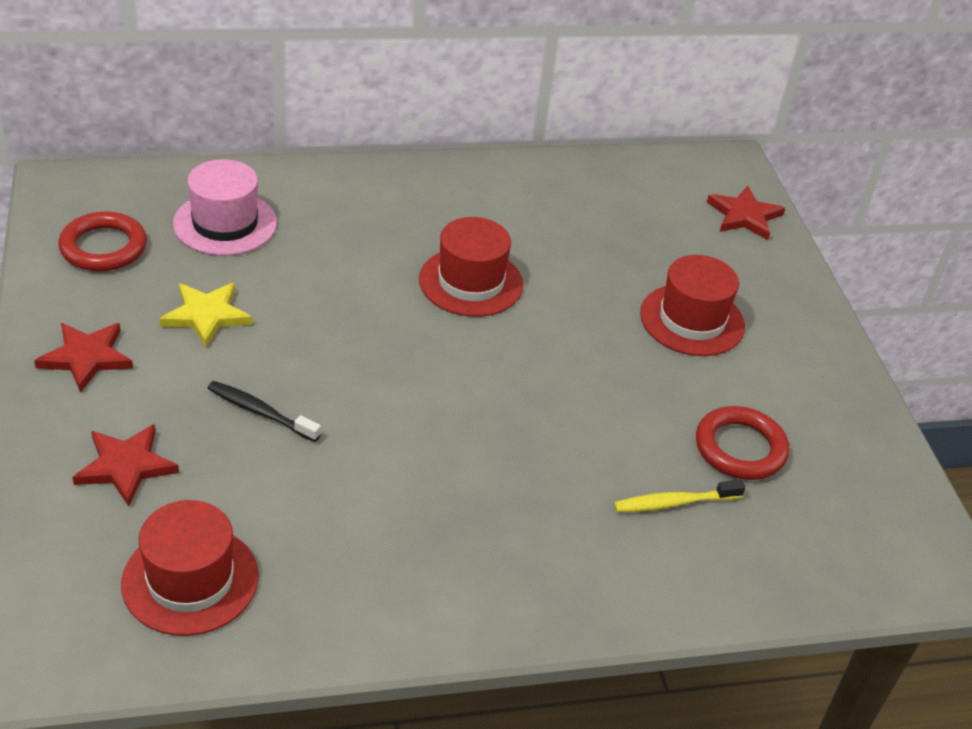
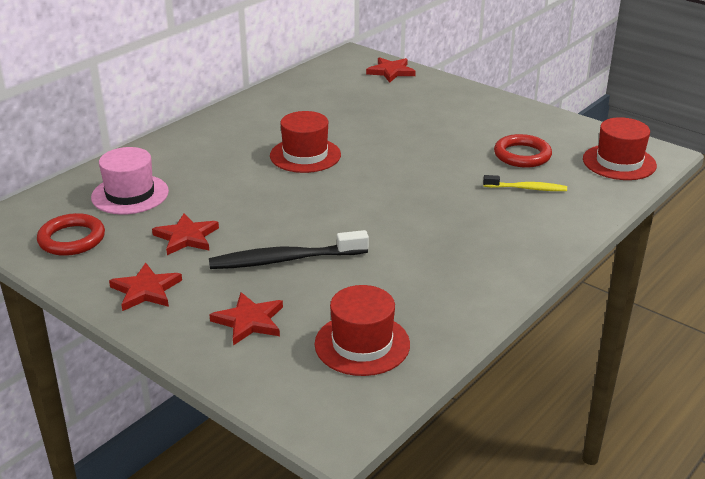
camera: 35 degrees left, 10 degrees down
yellow star [159,283,252,347] -> red star [152,213,219,255]
black toothbrush [208,381,321,442] -> black toothbrush [209,230,369,269], size x1.71
yellow toothbrush [614,480,746,513] -> yellow toothbrush turned 120 degrees counterclockwise [483,175,567,191]
red hat [640,255,745,356] -> red hat moved to [583,117,657,180]

